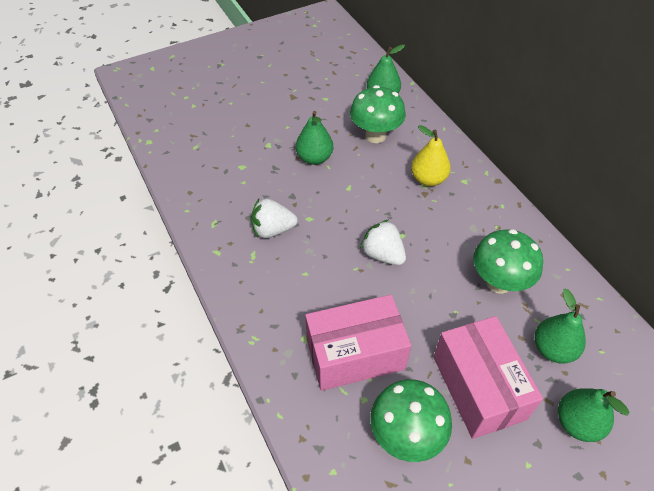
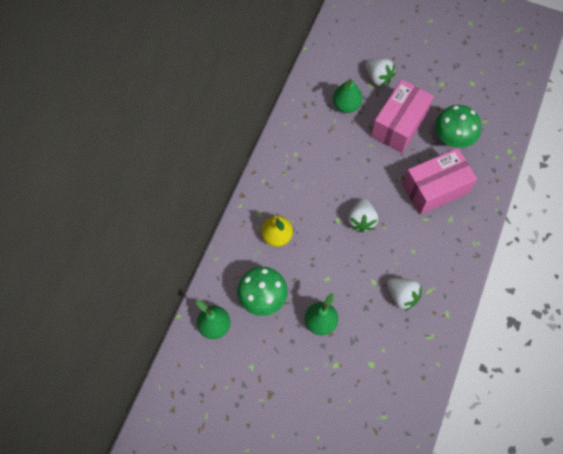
camera: 130 degrees left, 15 degrees up
pink box [305,295,411,391] -> pink box turned 60 degrees counterclockwise [402,148,477,215]
green mushroom [473,229,543,294] -> none
green pear [558,389,629,442] -> white strawberry [365,58,396,87]

